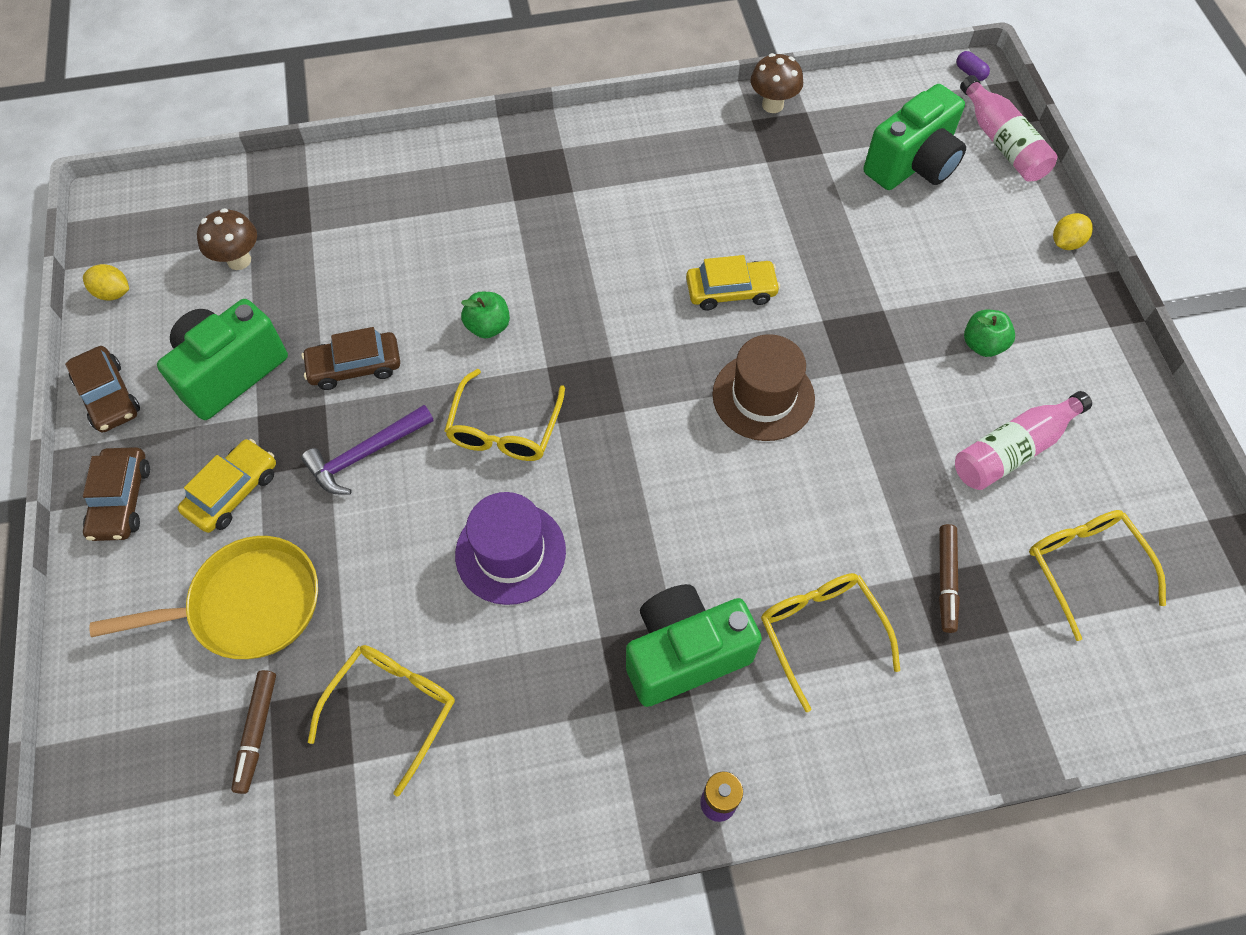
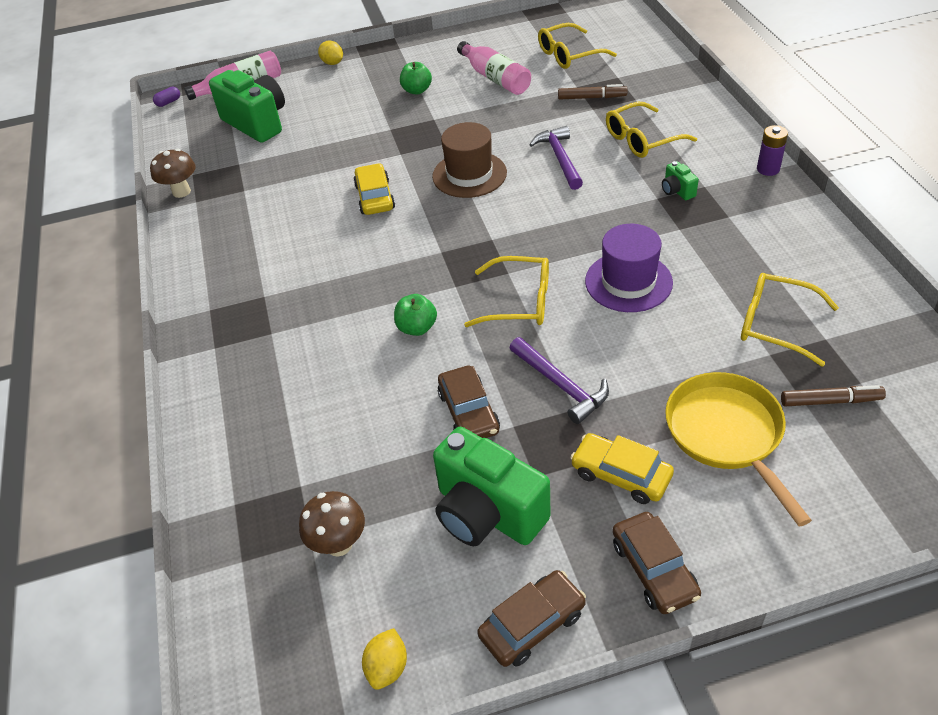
camera: 90 degrees left, 15 degrees down
brown car [83,447,150,541] -> brown car turned 75 degrees clockwise [613,512,701,614]
green camera [626,584,762,707] -> green camera [662,161,699,200], size x0.43
none -> purple hammer [529,126,583,190]

